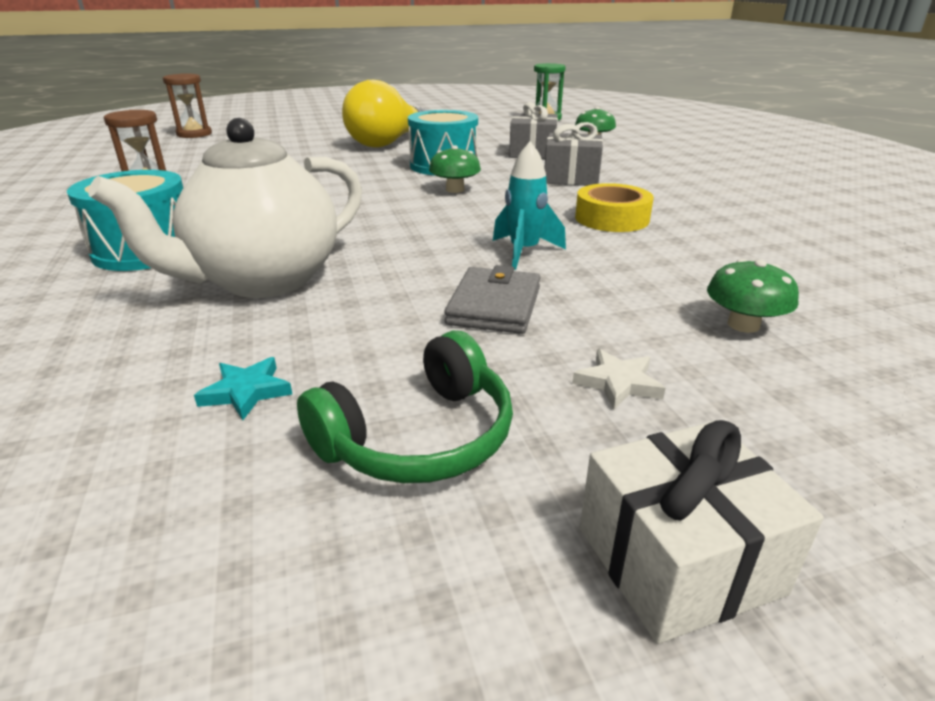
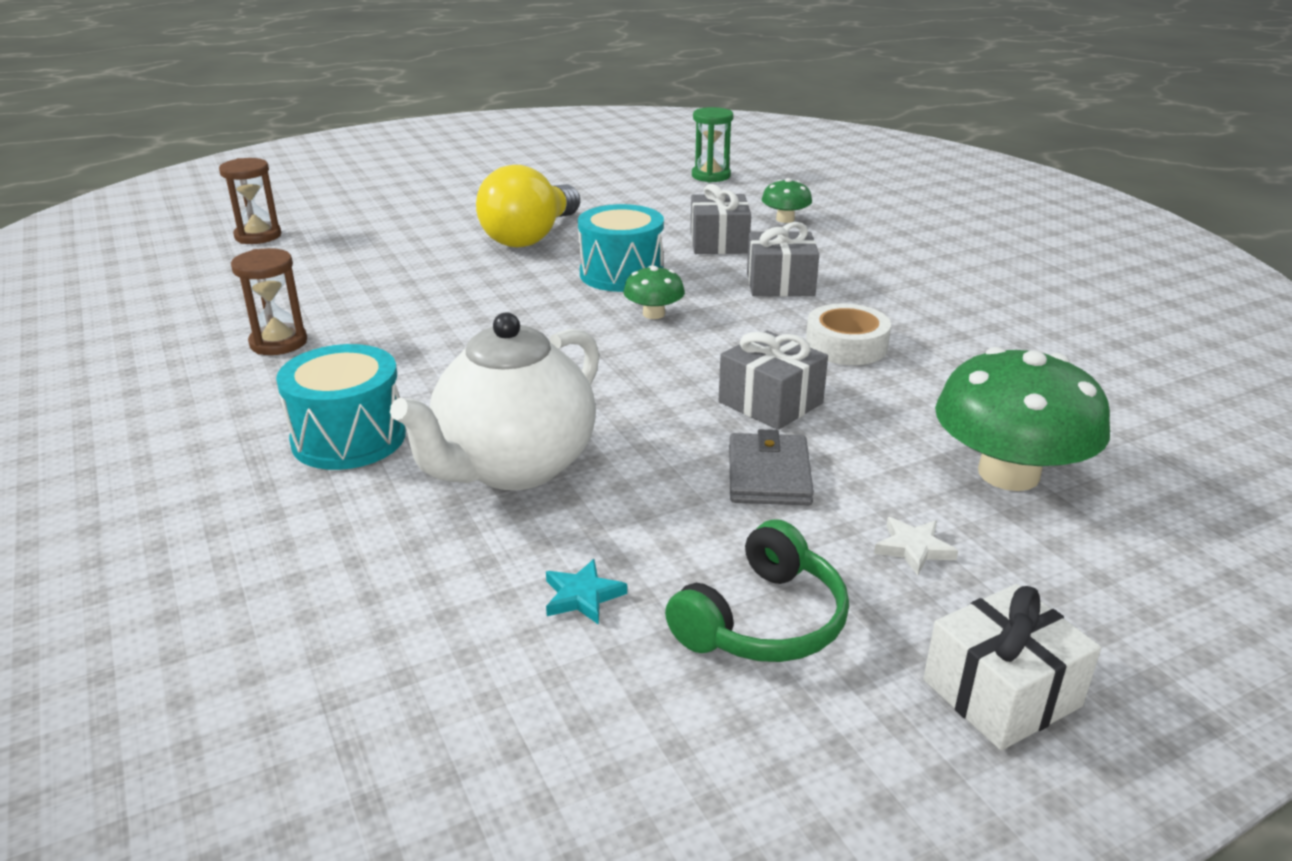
camera: 10 degrees left, 0 degrees up
turquoise rocket [493,141,566,270] -> grey gift [719,331,828,430]
yellow tape [575,183,654,232] -> white tape [806,304,891,365]
green mushroom [707,259,799,333] -> green mushroom [935,347,1110,491], size x2.05

